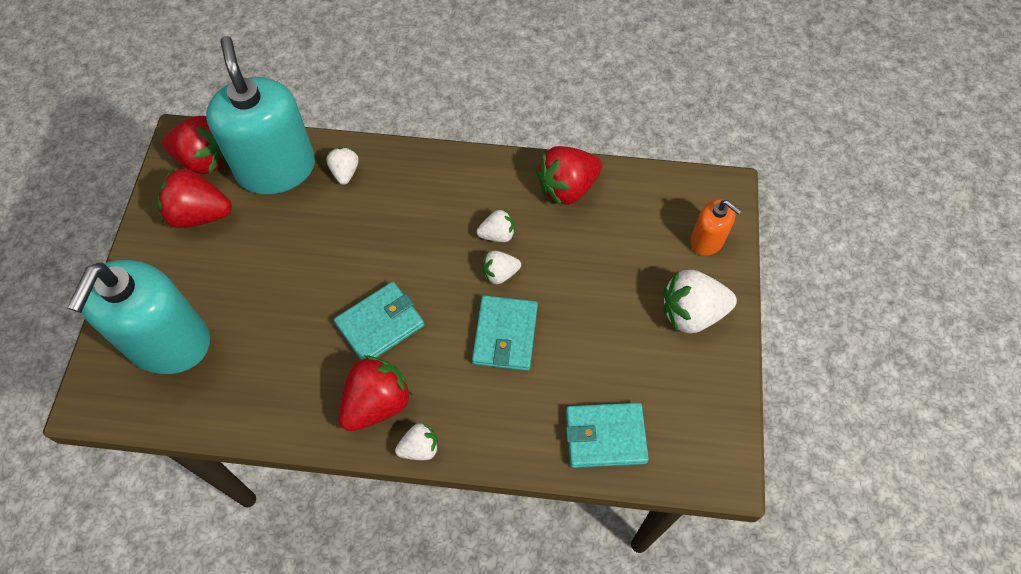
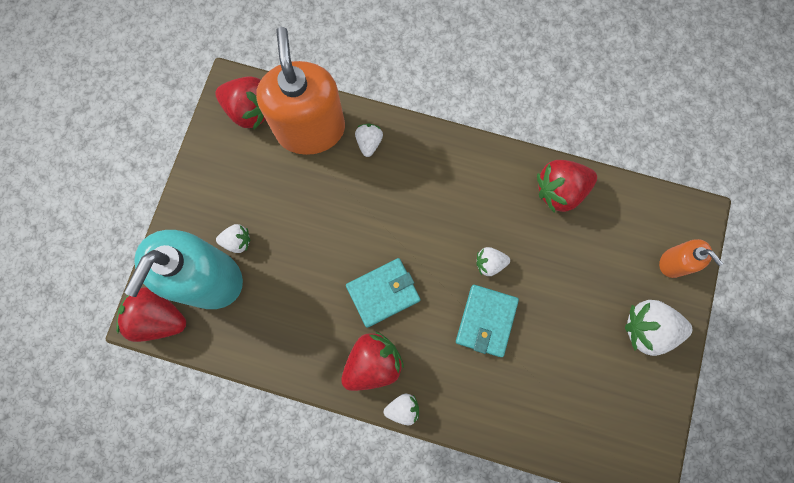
camera: 10 degrees right, 15 degrees up
red strawberry [157,167,232,228] -> red strawberry moved to [116,287,186,342]
turquoise soap dispenser [206,36,315,195] -> orange soap dispenser [256,27,345,155]
white strawberry [477,209,515,242] -> white strawberry moved to [216,224,250,253]
turquoise wallet [566,403,649,468] -> none

